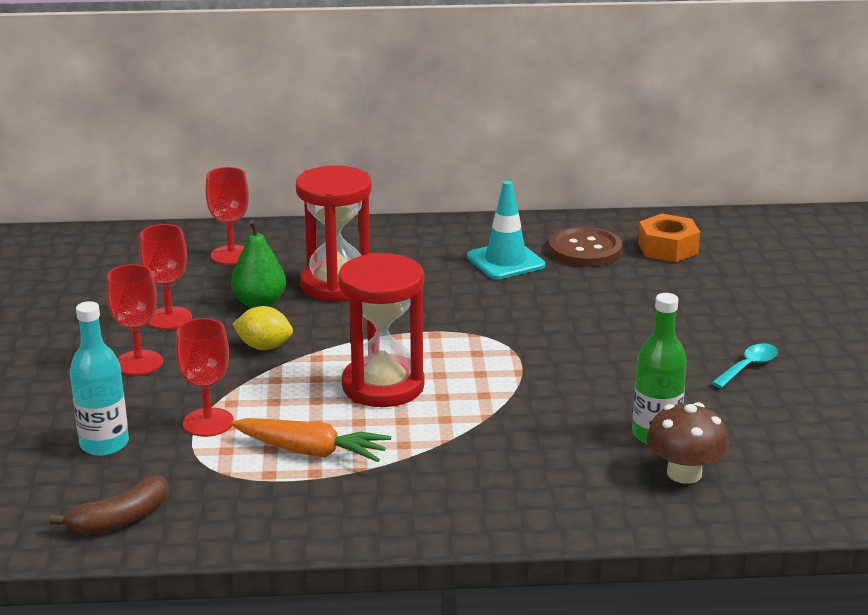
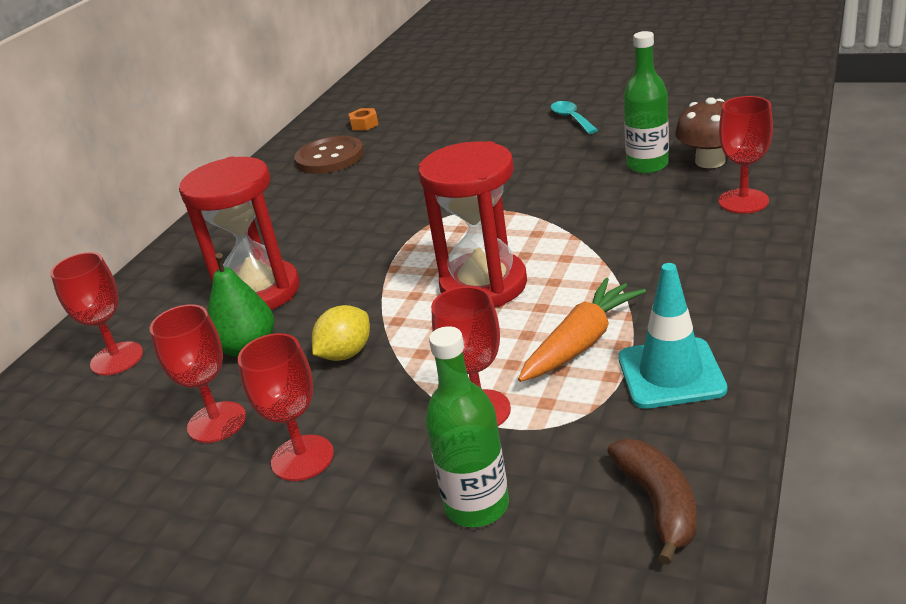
camera: 60 degrees left, 5 degrees up
turquoise bottle [70,301,129,456] -> green bottle [425,326,509,527]
turquoise traffic cone [467,181,545,279] -> turquoise traffic cone moved to [618,263,727,409]
orange nut [638,214,700,262] -> orange nut [348,108,379,131], size x0.56
none -> red goblet [719,96,773,214]

